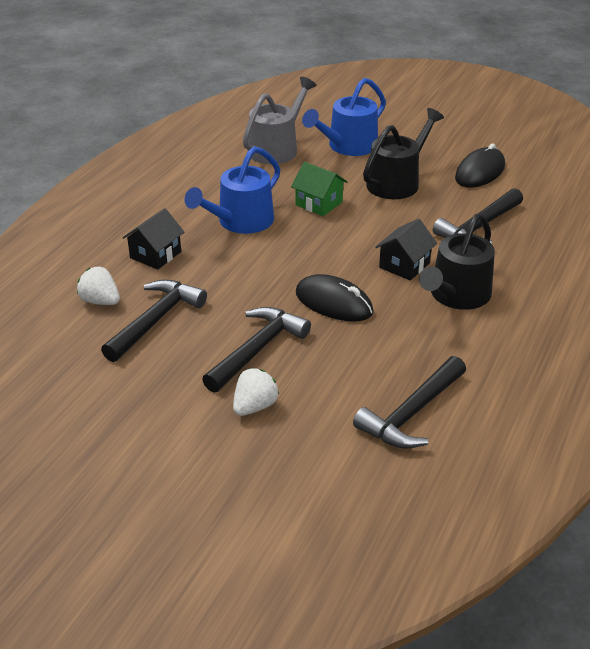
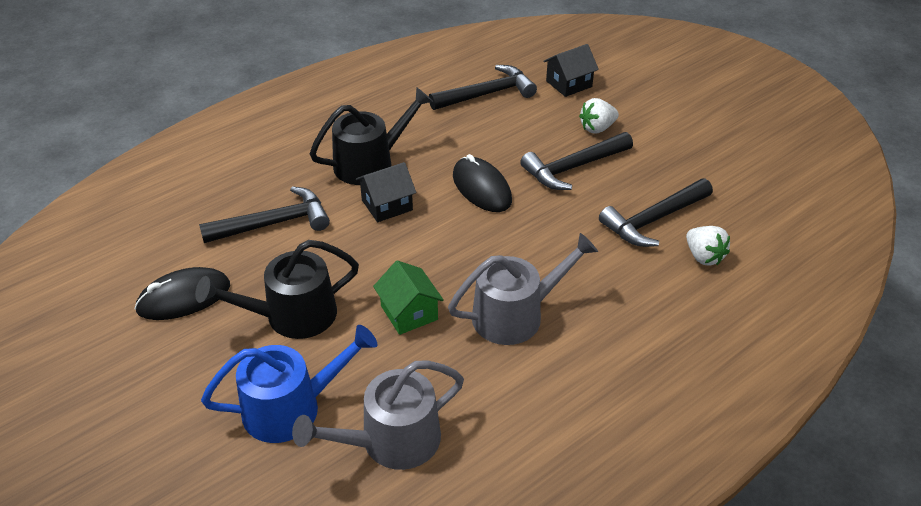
camera: 155 degrees left, 5 degrees up
black house [122,208,184,270] -> black house moved to [543,44,599,97]
blue watering can [184,147,280,234] -> grey watering can [448,233,598,345]

